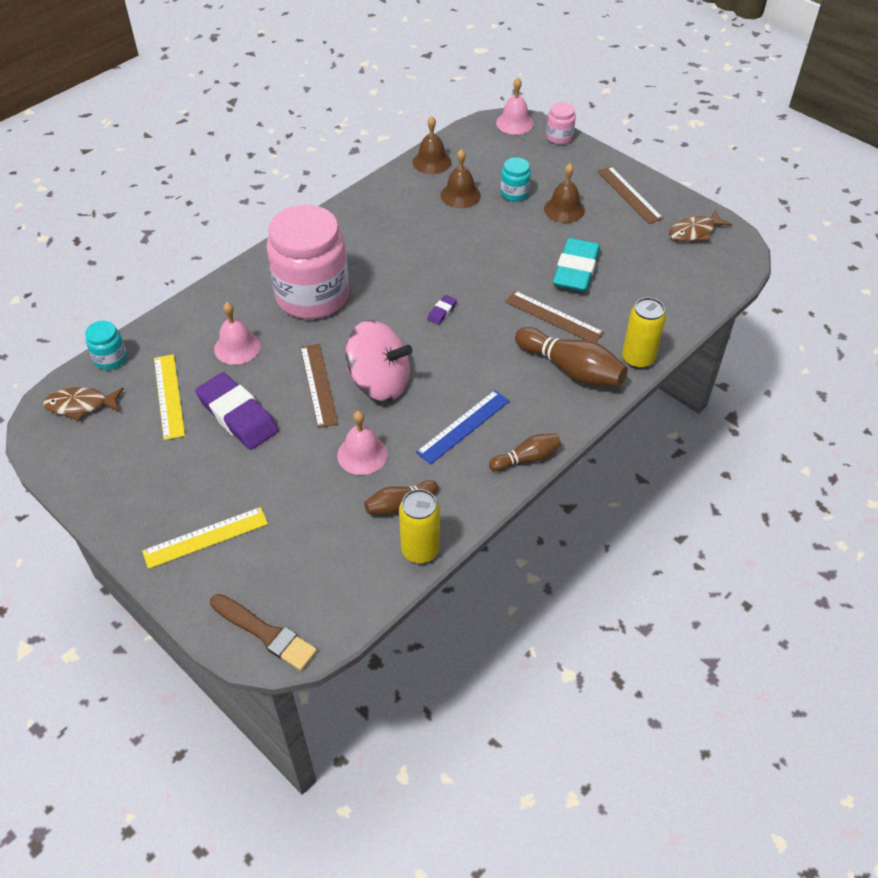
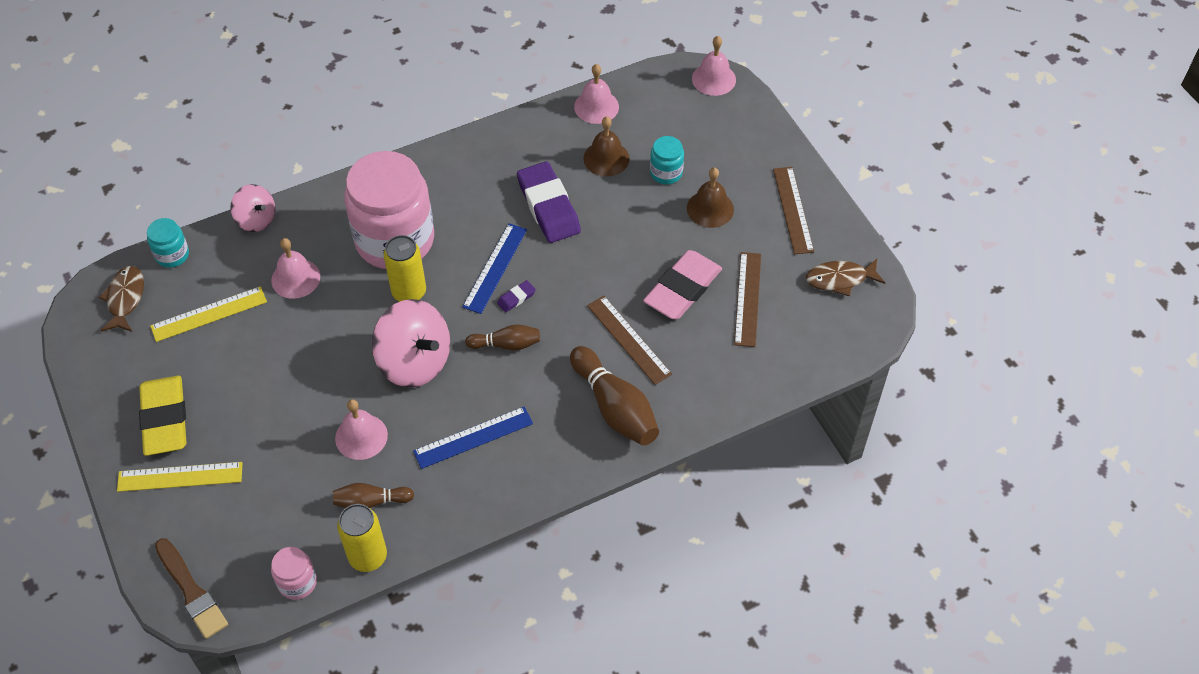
camera: 20 degrees right, 5 degrees up
brown fish [43,387,124,421] -> brown fish turned 75 degrees clockwise [99,266,144,332]
yellow ruler [154,354,185,440] -> yellow ruler turned 60 degrees clockwise [150,286,267,342]
purple eraser [195,372,278,450] -> purple eraser moved to [517,161,581,243]
brown ruler [300,344,338,428] -> brown ruler moved to [734,252,761,347]
brown bell [412,116,451,174] -> pink bell [574,64,619,124]
brown bowling pin [489,434,561,471] -> brown bowling pin moved to [465,324,540,350]
pink jar [546,102,576,144] -> pink jar moved to [271,547,317,600]
turquoise eraser [553,238,600,292] -> pink eraser [643,250,722,319]
yellow can [622,297,666,369] -> yellow can moved to [384,235,426,302]
none -> yellow eraser [139,376,187,456]
none -> pink spinning top [230,184,275,232]
none -> blue ruler [462,223,527,314]

